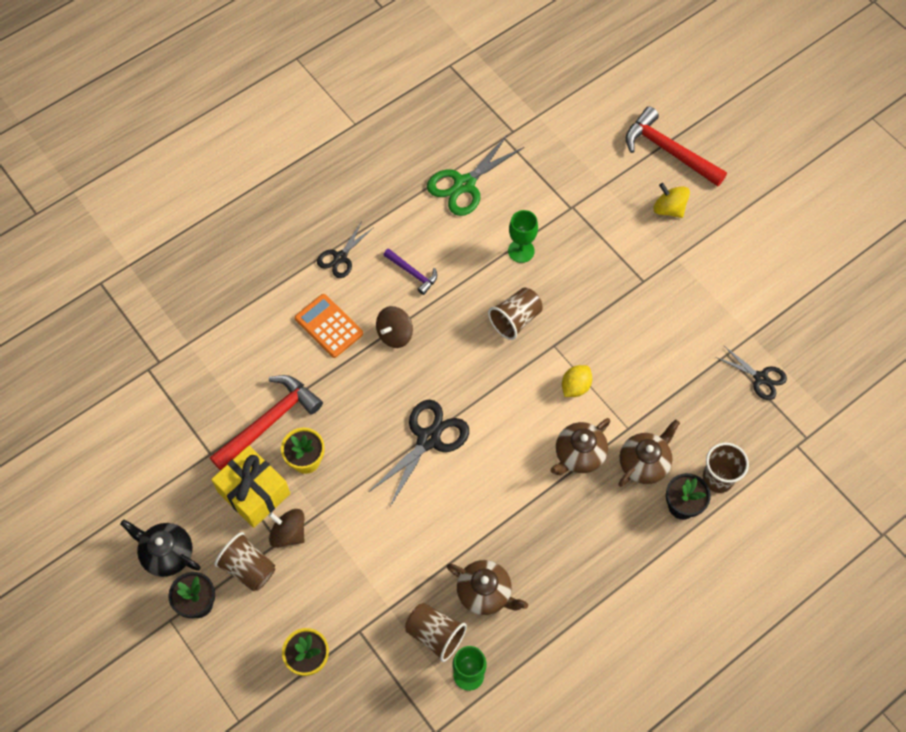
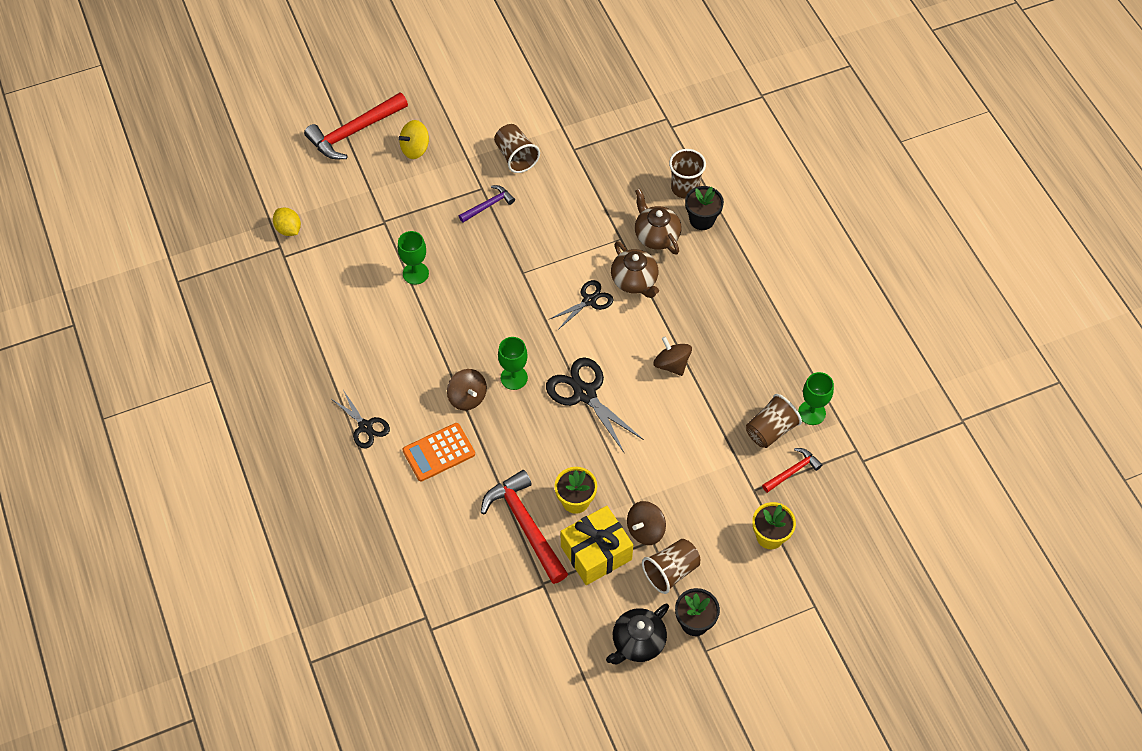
camera: 75 degrees left, 5 degrees down
purple hammer [384,248,437,295] -> purple hammer moved to [459,185,515,223]
green scissors [427,134,524,216] -> none
brown teapot [447,560,528,615] -> none
brown cup [488,287,543,340] -> brown cup moved to [494,124,540,173]
yellow lemon [562,365,592,397] -> yellow lemon moved to [273,208,301,236]
black scissors [715,346,787,400] -> black scissors moved to [550,280,614,330]
none -> green goblet [498,337,528,390]
none -> brown spinning top [653,336,692,376]
none -> red hammer [762,448,822,493]

